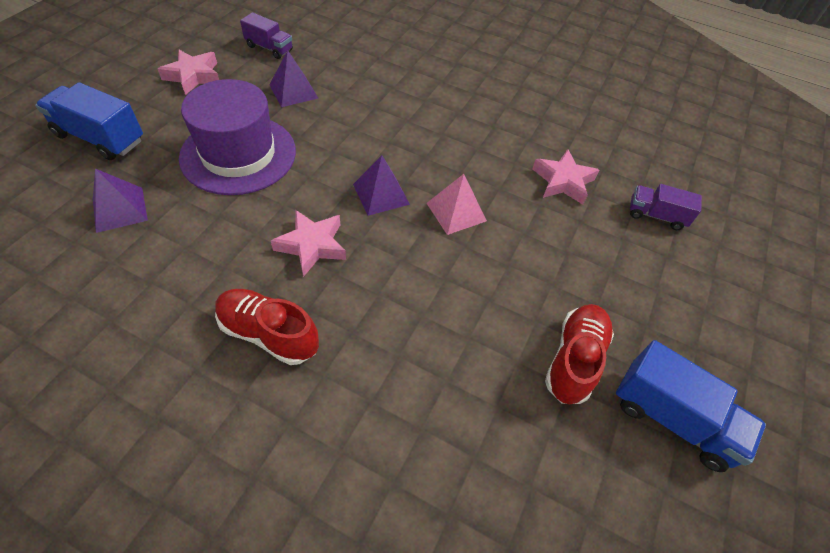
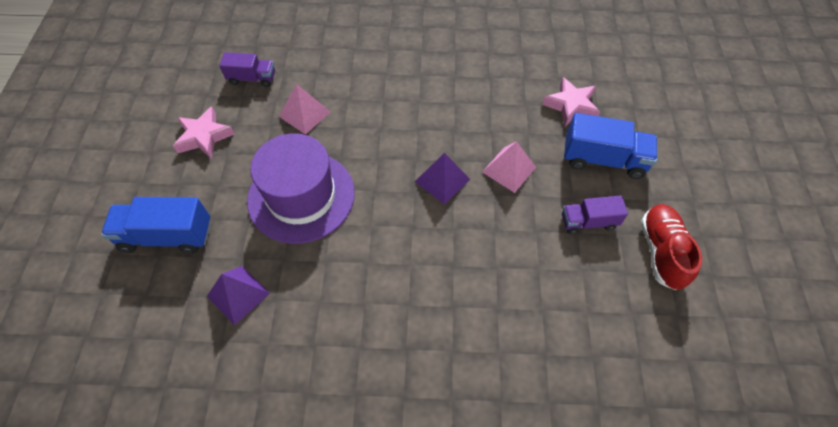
camera: 20 degrees left, 5 degrees up
red shoe [215,289,319,365] -> none
purple pyramid [269,50,318,107] -> pink pyramid [279,84,331,135]
pink star [271,210,346,277] -> none
blue truck [616,340,766,472] -> blue truck moved to [564,113,657,179]
purple truck [630,184,702,230] -> purple truck moved to [562,195,628,234]

